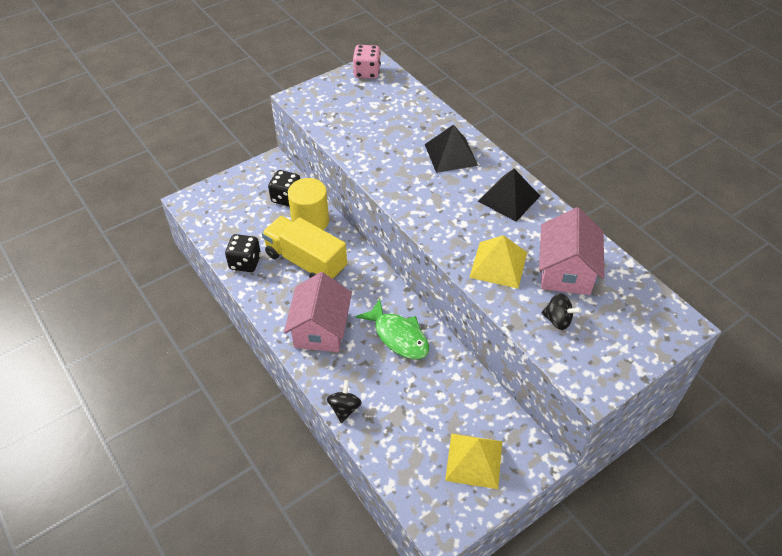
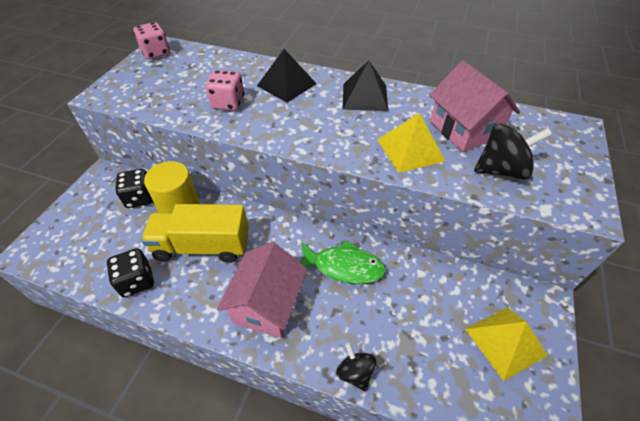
camera: 35 degrees left, 0 degrees up
pink house [284,272,352,352] -> pink house turned 45 degrees clockwise [217,242,307,338]
black spinning top [541,293,581,330] -> black spinning top [474,123,552,180], size x1.62
none -> pink dice [205,70,244,111]

